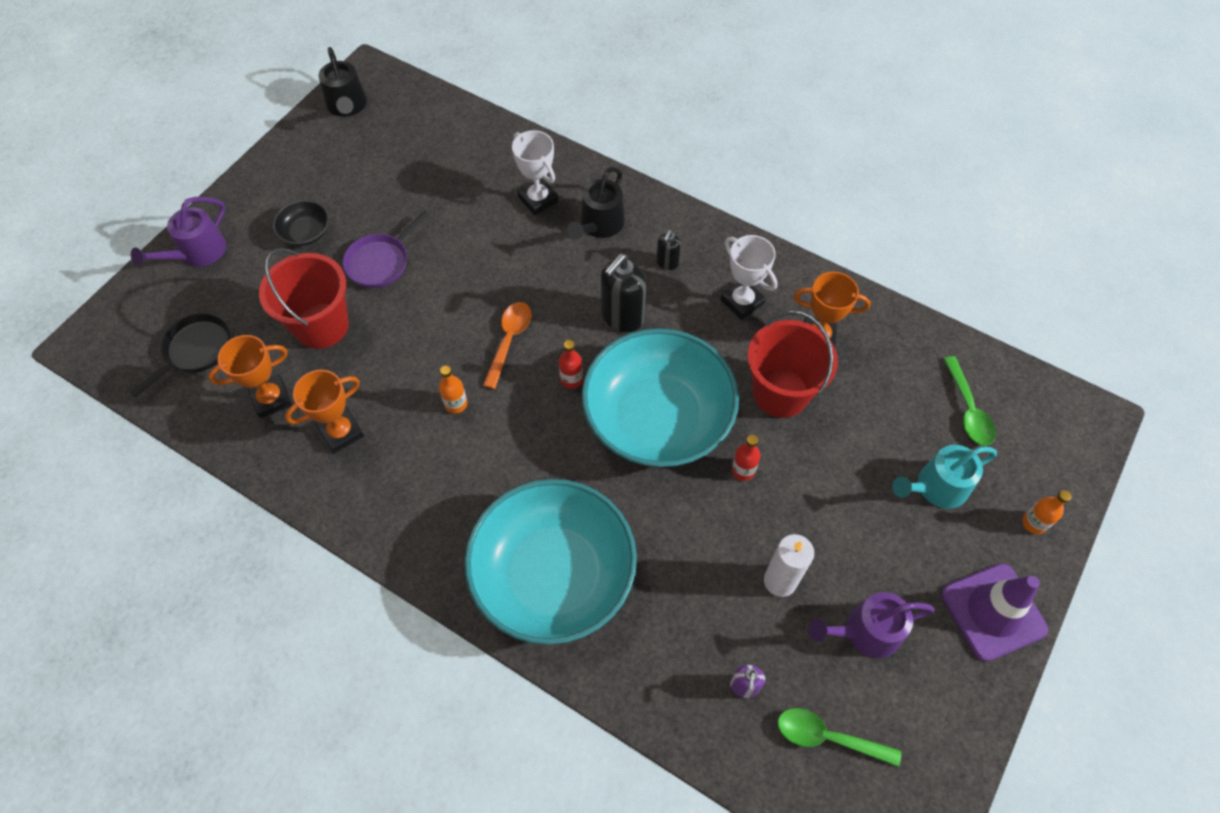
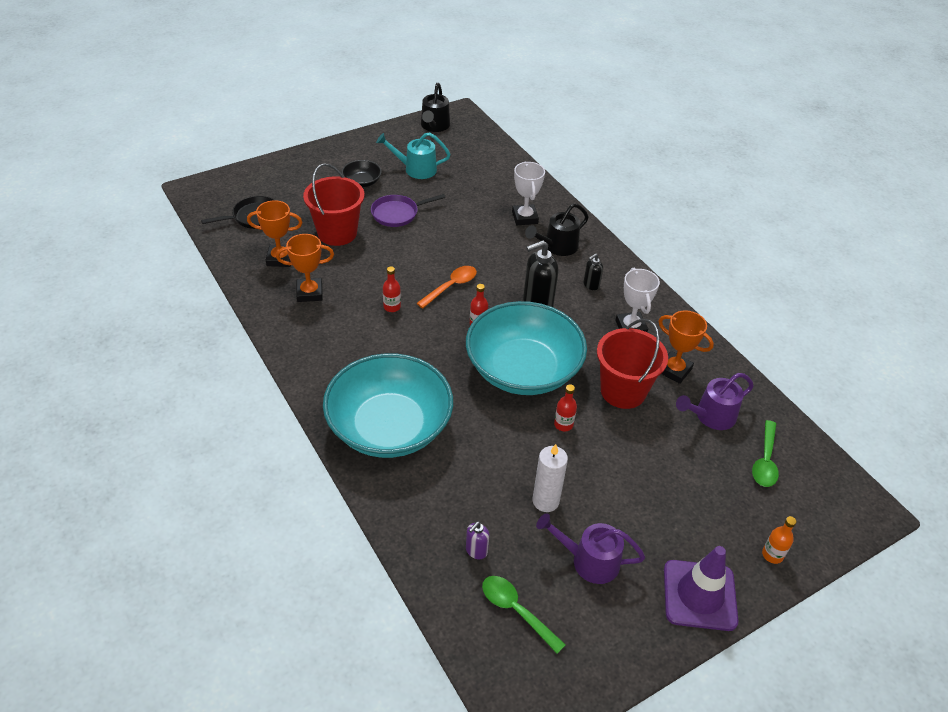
camera: 25 degrees right, 15 degrees down
purple watering can [131,197,226,267] -> purple watering can moved to [676,373,754,430]
orange bottle [439,365,467,414] -> red bottle [383,266,401,312]
turquoise watering can [892,445,997,509] -> turquoise watering can moved to [376,132,450,179]

